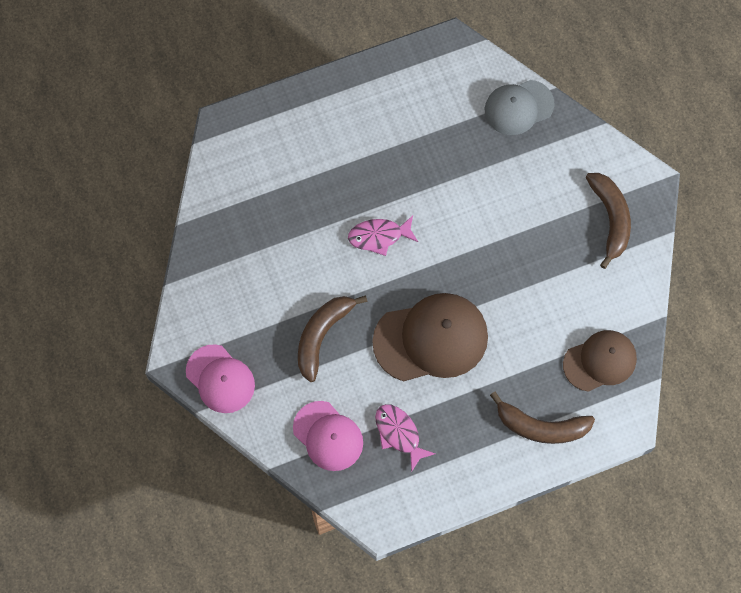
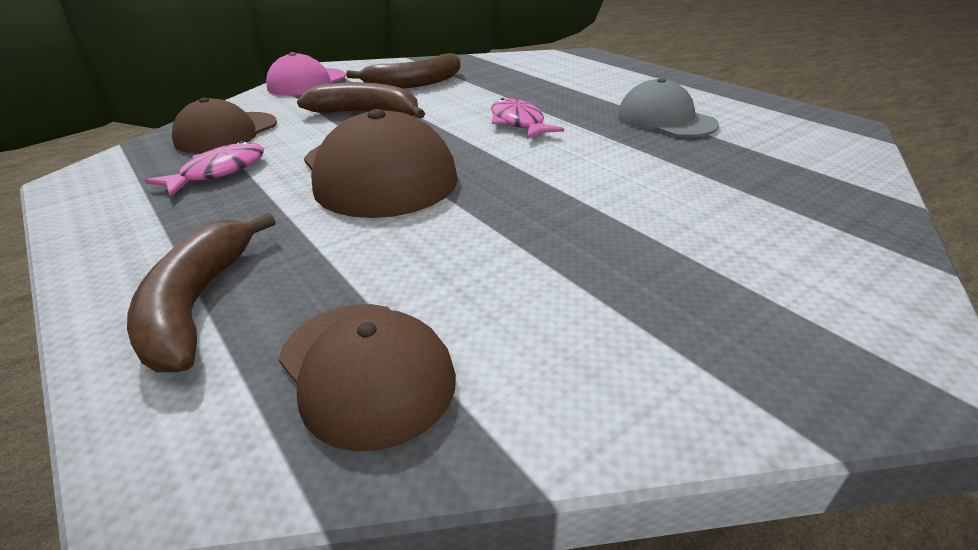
camera: 75 degrees right, 35 degrees down
pink cap [293,401,363,471] -> brown cap [172,97,277,153]
grey cap [485,80,555,135] -> grey cap moved to [618,78,719,137]
brown banana [586,173,631,269] -> brown banana moved to [346,53,461,89]

